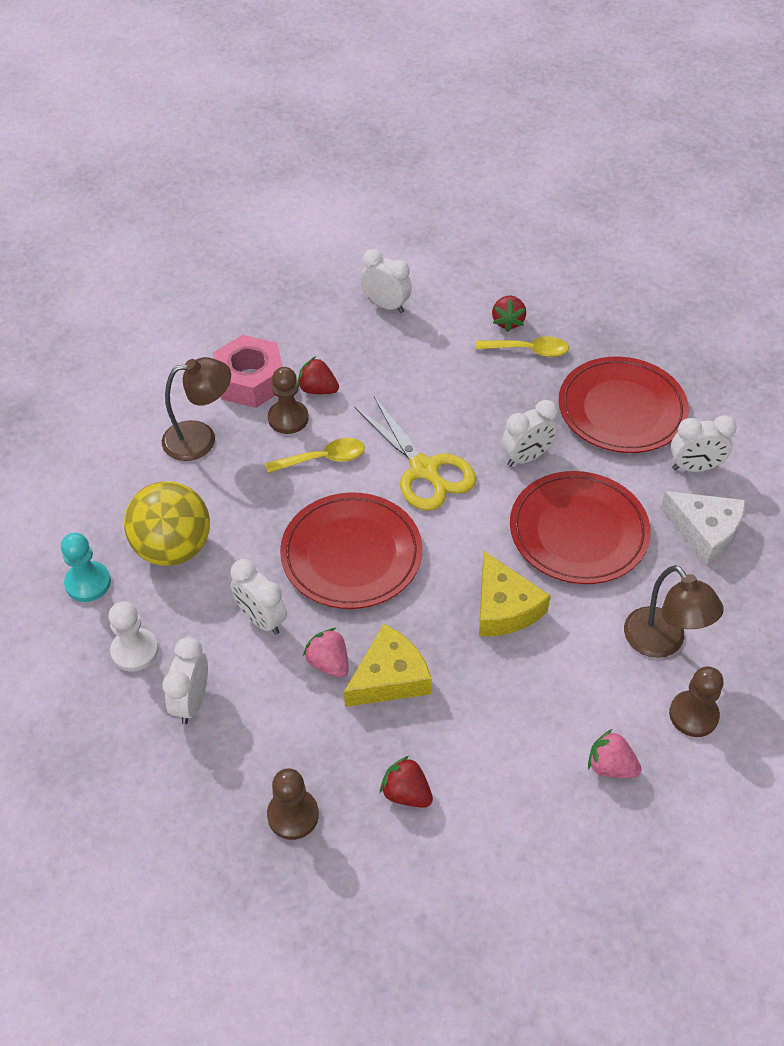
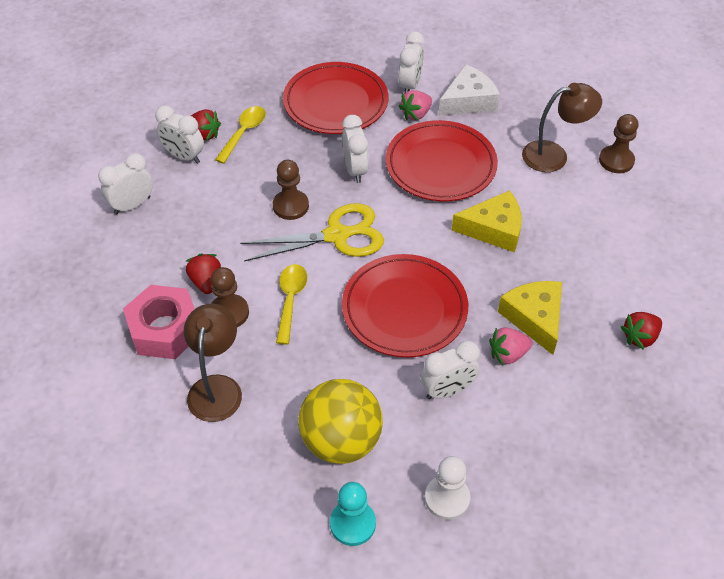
camera: 70 degrees left, 0 degrees up
white clock [163,637,208,724] -> white clock moved to [155,106,204,164]
brown pawn [267,768,319,840] -> brown pawn moved to [273,160,309,220]
red strawberry [297,357,339,394] -> red strawberry turned 120 degrees clockwise [186,254,221,294]
pink strawberry [588,729,642,778] -> pink strawberry moved to [399,90,432,121]

